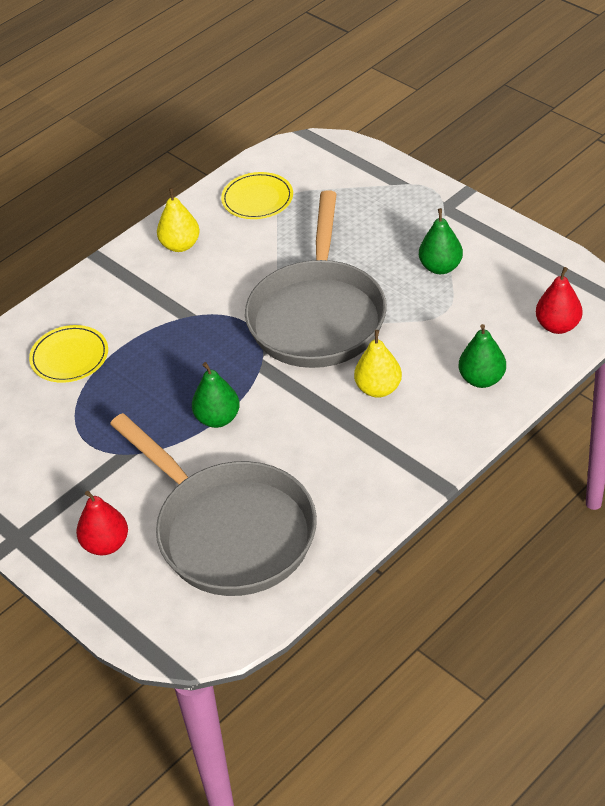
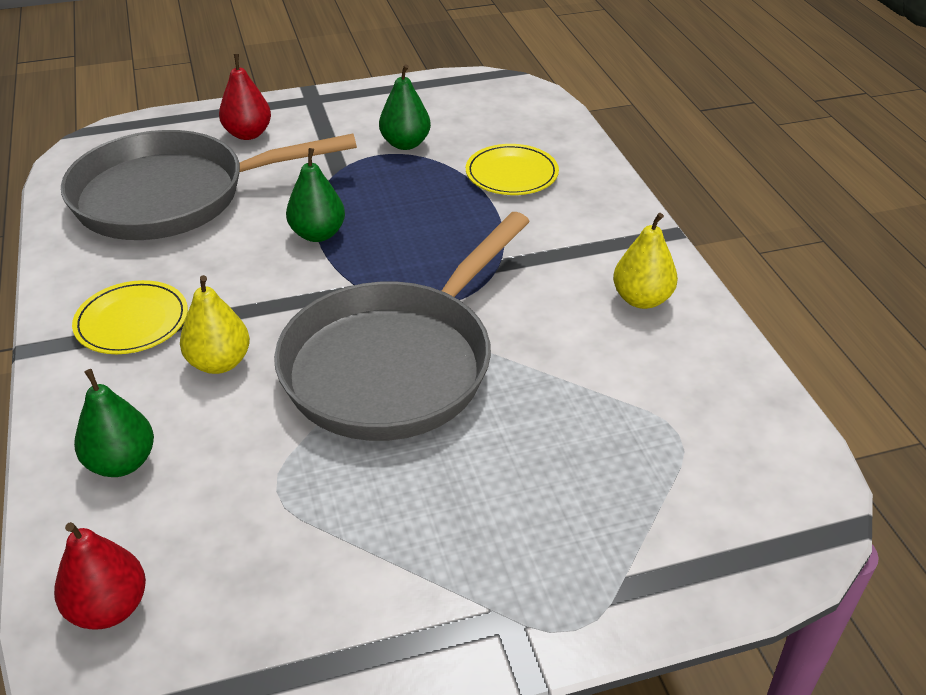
camera: 115 degrees right, 5 degrees down
yellow plate [221,172,293,219] -> yellow plate moved to [72,280,188,354]
grey pan [245,190,387,368] -> grey pan turned 90 degrees counterclockwise [274,212,530,441]
green pear [419,208,463,274] -> green pear moved to [379,64,431,150]

